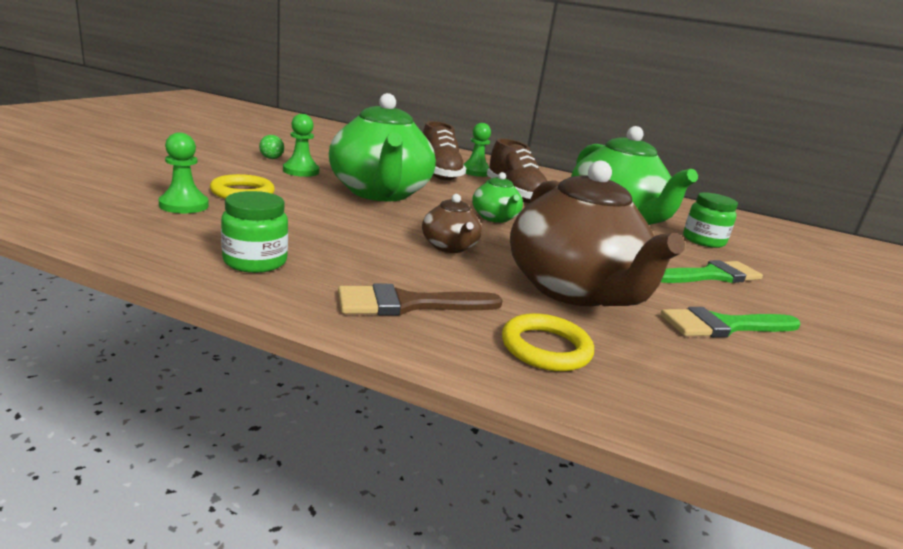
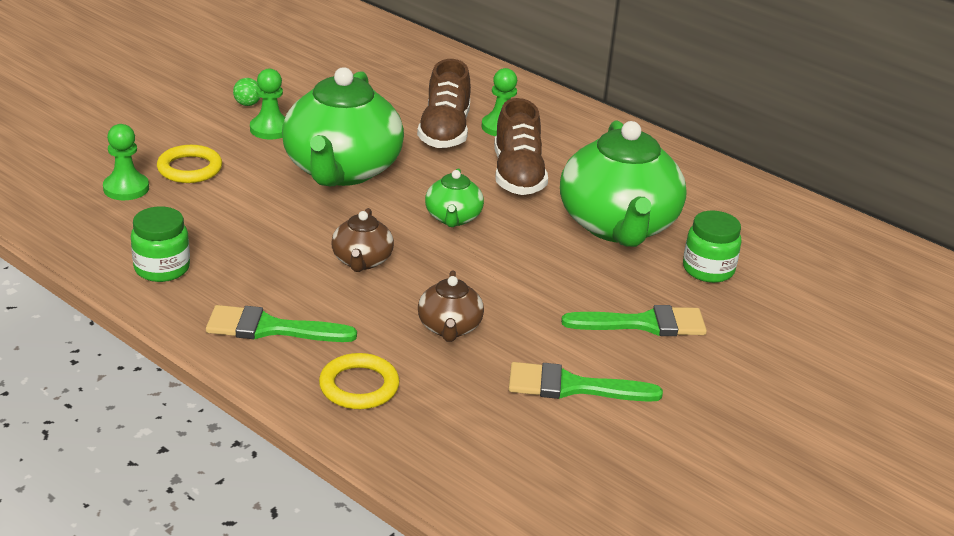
camera: 20 degrees right, 10 degrees up
brown brush [338,283,503,316] -> green brush [206,305,357,342]
brown teapot [510,161,685,306] -> brown teapot [418,270,484,342], size x0.47

